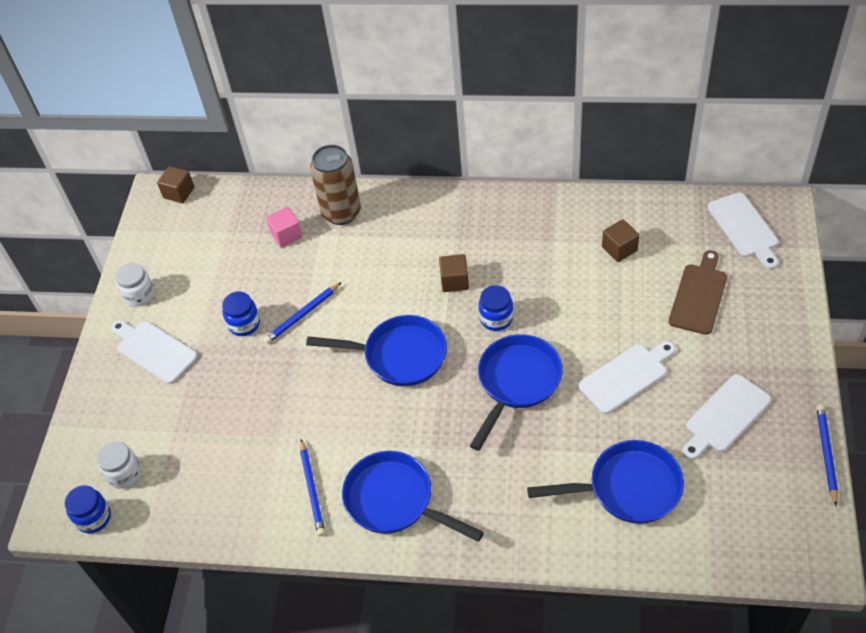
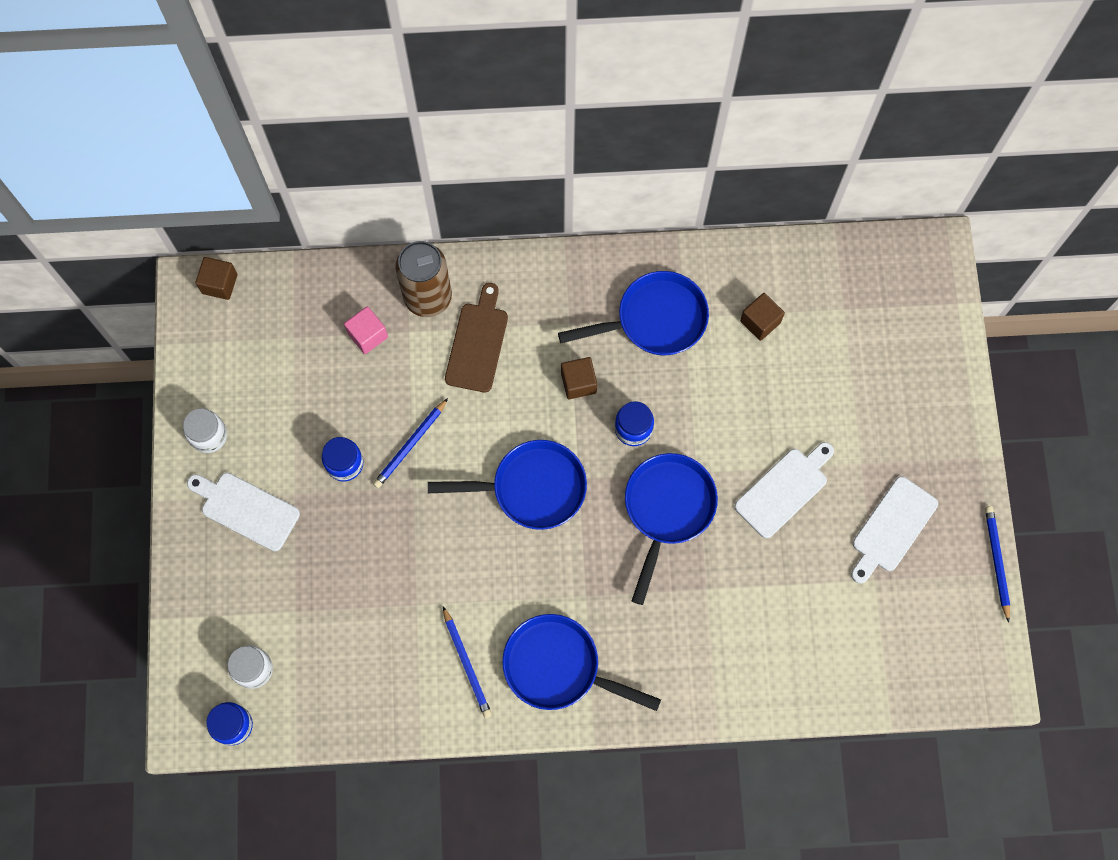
camera: 15 degrees left, 20 degrees up
blue pan [527,440,684,524] -> blue pan moved to [558,271,709,355]
brown cutting board [669,250,727,335] -> brown cutting board moved to [445,283,508,393]
white cutting board [707,192,778,269] -> none

